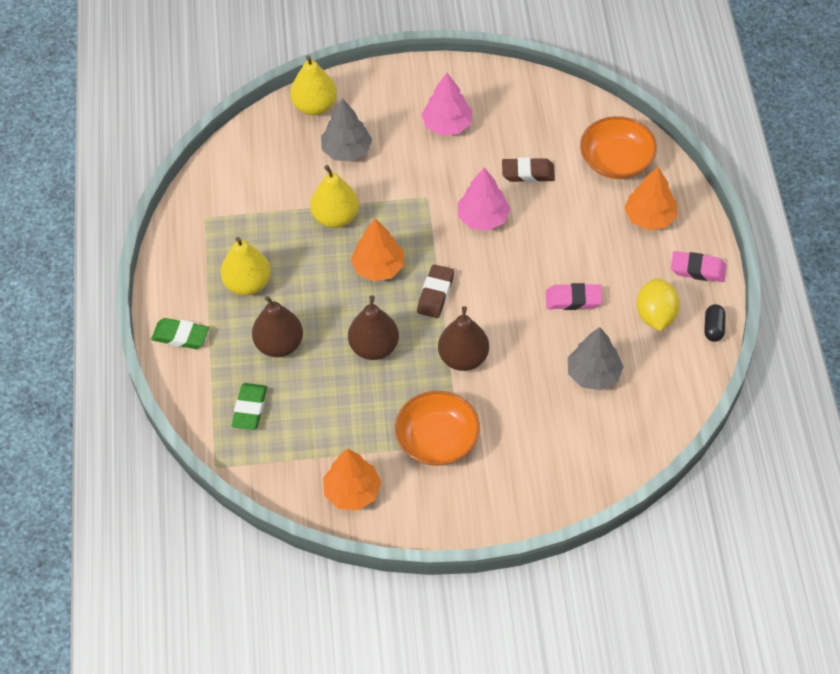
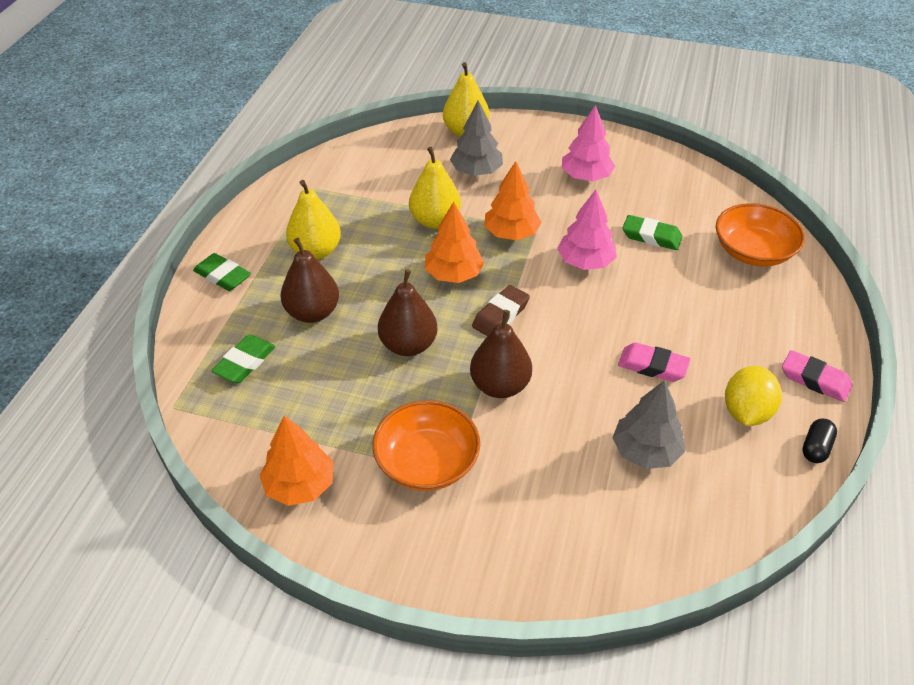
camera: 20 degrees right, 10 degrees down
brown eraser [502,157,555,182] -> green eraser [622,215,683,250]
orange tree [624,167,677,230] -> orange tree moved to [484,161,542,240]

